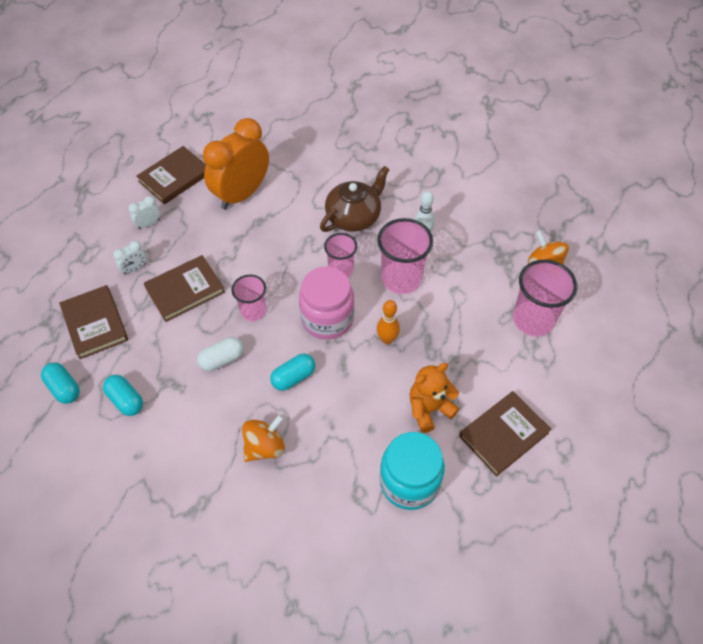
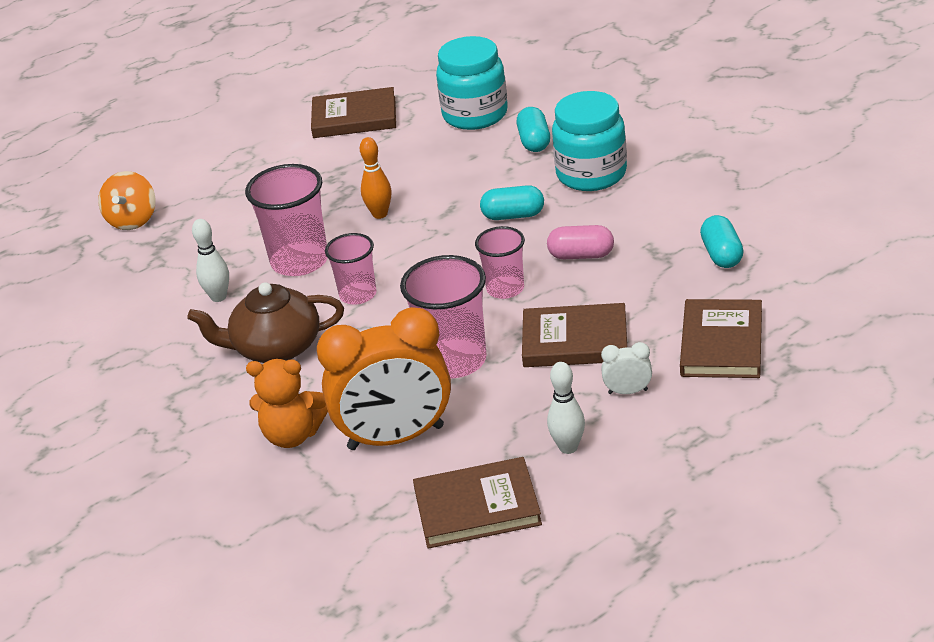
camera: 140 degrees left, 20 degrees down
turquoise capsule [41,362,80,404] -> turquoise capsule moved to [516,107,550,152]
white clock [128,196,160,229] -> white bowling pin [547,362,585,454]
white capsule [197,337,244,371] -> pink capsule [547,225,614,259]
orange spinning top [242,414,285,462] -> turquoise jar [552,91,627,191]
pink jar [299,267,354,340] -> none
orange teddy bear [410,363,459,433] -> orange teddy bear moved to [246,359,328,448]
pink cup [513,260,577,337] -> pink cup moved to [400,255,487,378]

